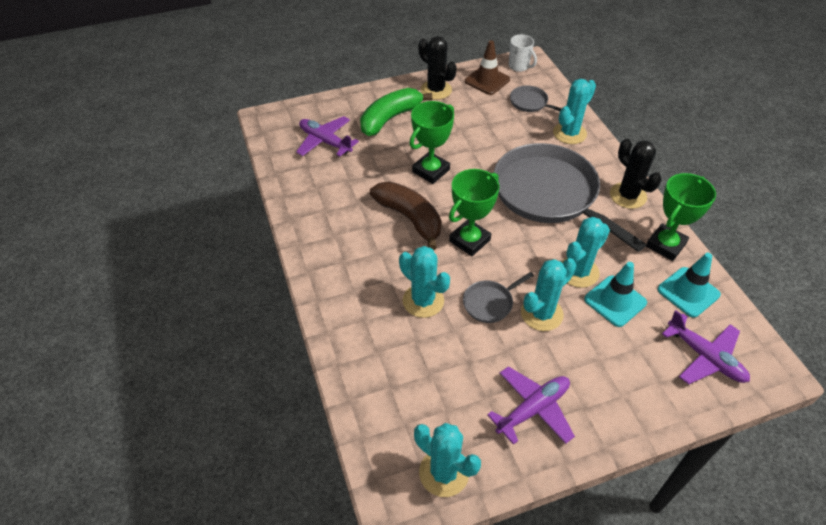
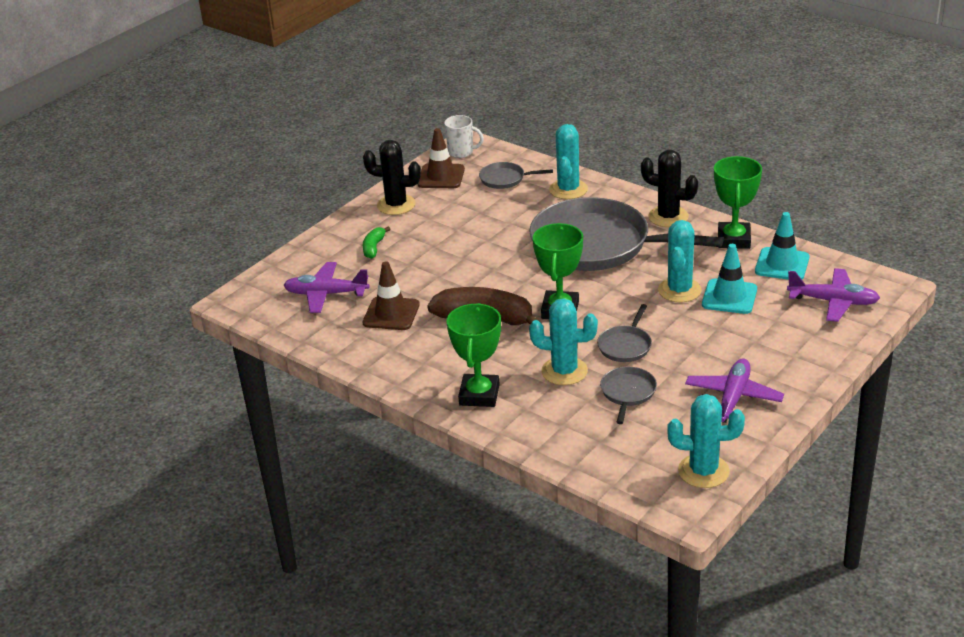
camera: 30 degrees left, 15 degrees down
green banana [360,88,432,136] -> green banana [363,226,390,259], size x0.49
green trophy [409,101,454,184] -> green trophy moved to [447,303,501,407]
turquoise cactus [521,258,576,331] -> none
none -> brown traffic cone [363,261,420,330]
none -> grey pan [600,367,657,424]

